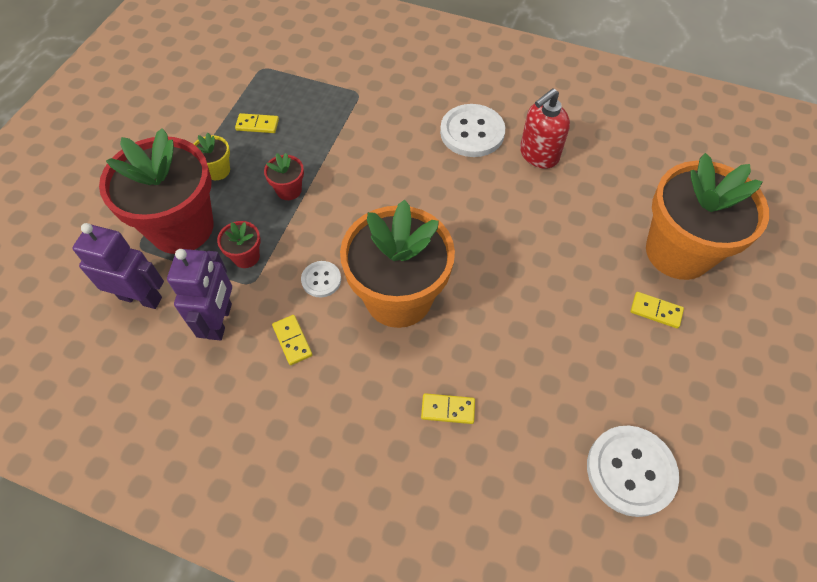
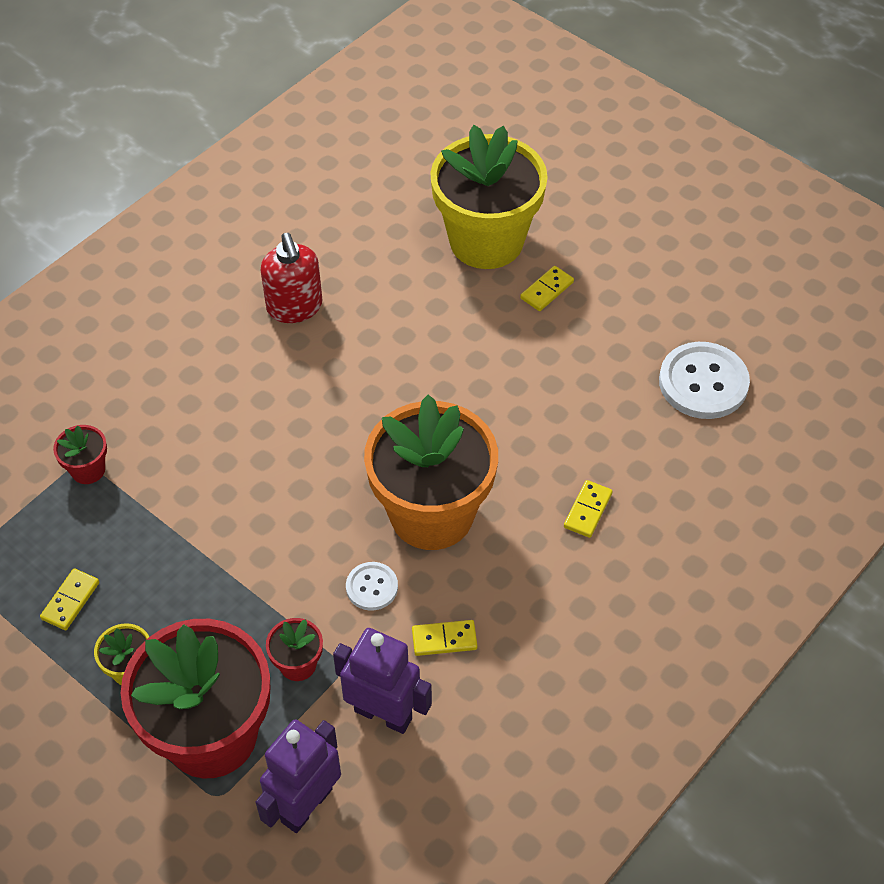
camera: 70 degrees left, 5 degrees down
red flower pot [264,153,304,200] -> red flower pot moved to [53,425,107,484]
white button [440,104,505,157] -> none
orange flower pot [646,153,769,280] -> yellow flower pot [430,125,548,269]

